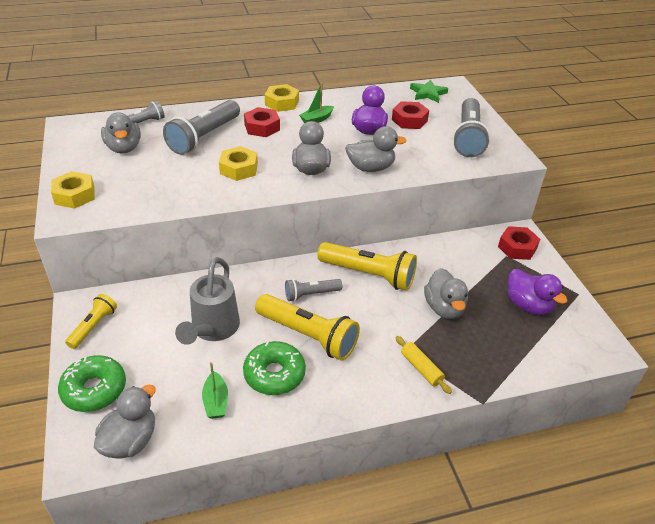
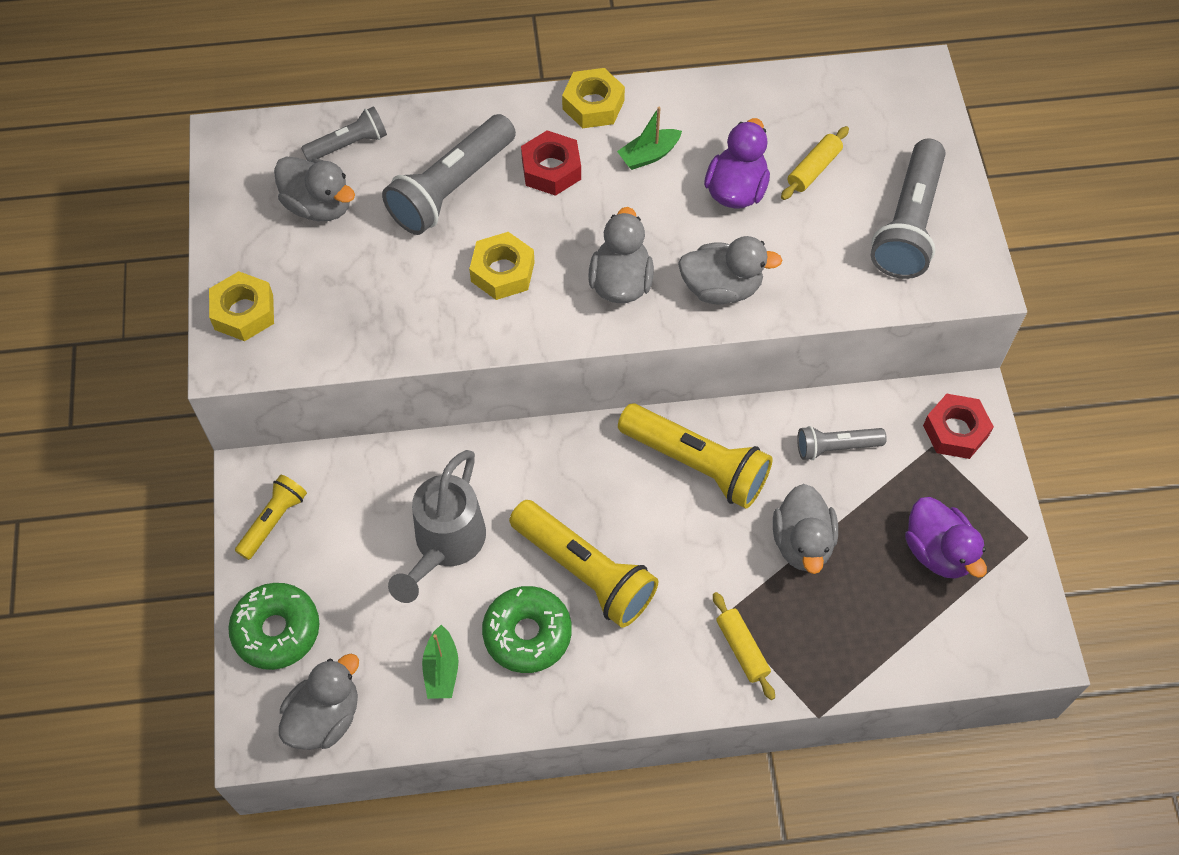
camera: 10 degrees right, 20 degrees up
grey duck [101,112,141,153] -> grey duck turned 45 degrees counterclockwise [274,156,355,221]
grey flashlight [285,279,342,301] -> grey flashlight moved to [797,426,887,460]
red nut [392,101,429,129] -> yellow rolling pin [781,126,849,200]
green star [410,79,448,103] -> none

